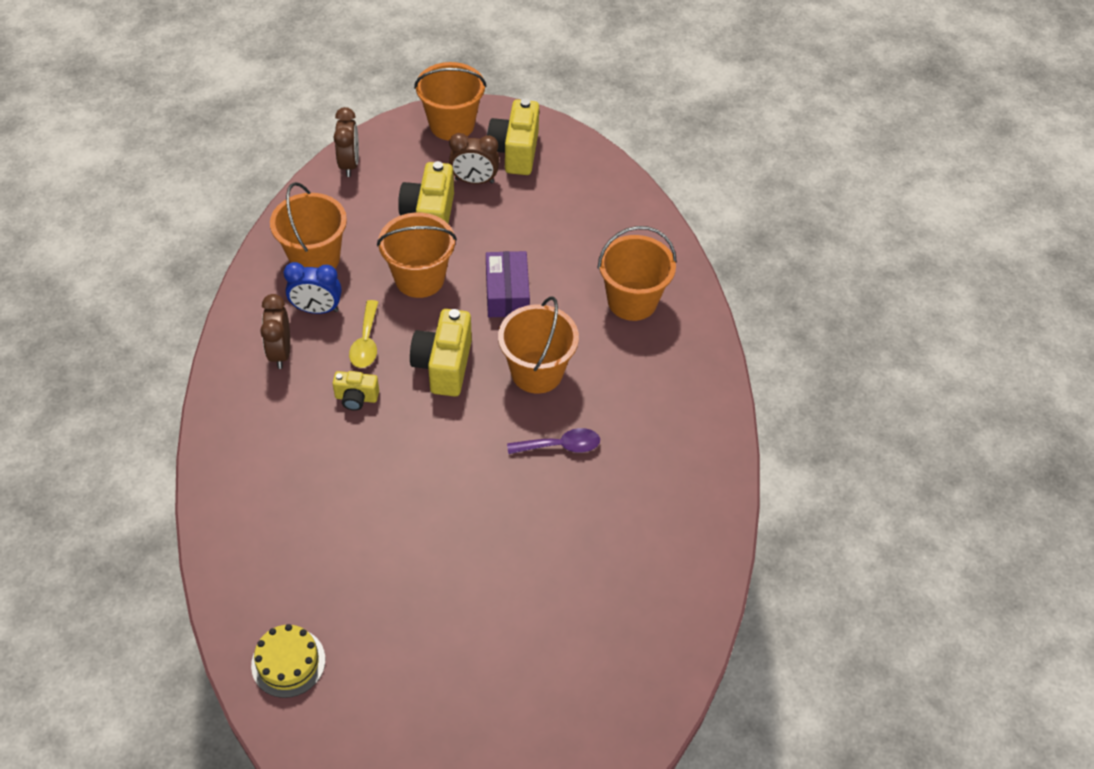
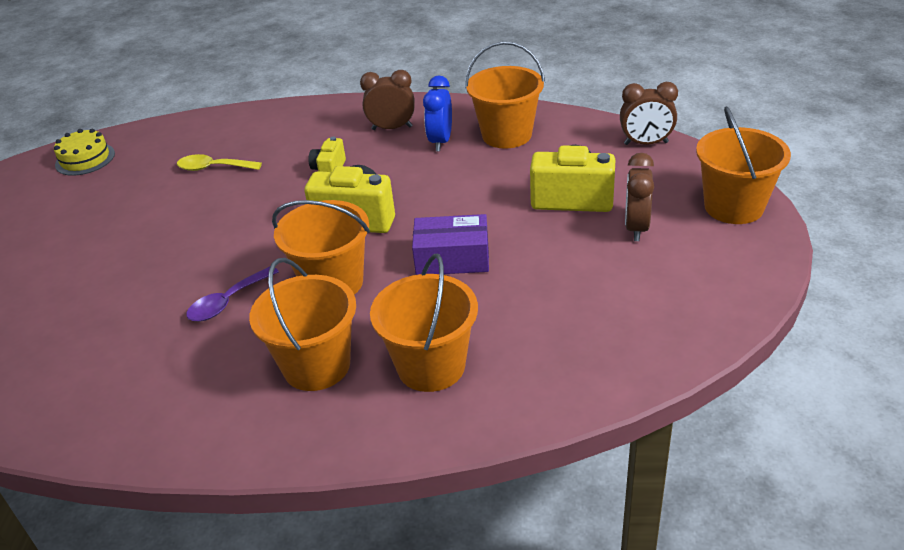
camera: 100 degrees right, 15 degrees down
yellow spoon [349,300,378,368] -> yellow spoon moved to [177,154,262,171]
orange bucket [377,213,457,298] -> orange bucket moved to [249,258,356,391]
yellow camera [487,99,539,175] -> none
purple spoon [507,428,600,454] -> purple spoon turned 45 degrees clockwise [186,267,279,321]

